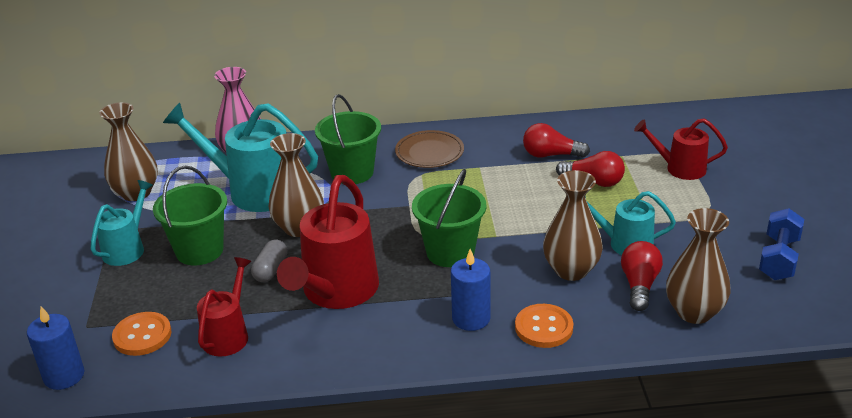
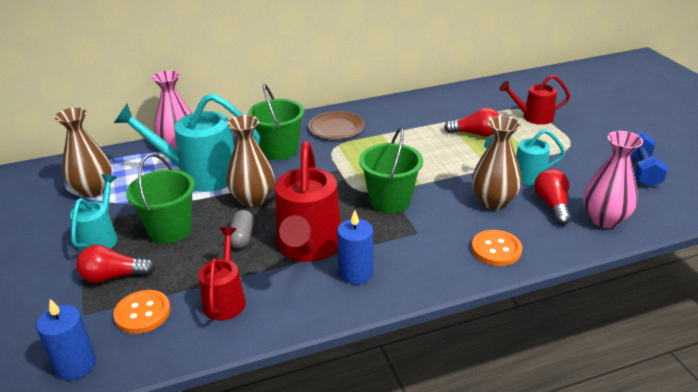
camera: 15 degrees left, 0 degrees up
blue candle [451,249,490,331] -> blue candle moved to [337,210,373,284]
red light bulb [523,123,590,158] -> red light bulb moved to [76,245,155,283]
brown vase [666,208,731,324] -> pink vase [583,131,643,228]

